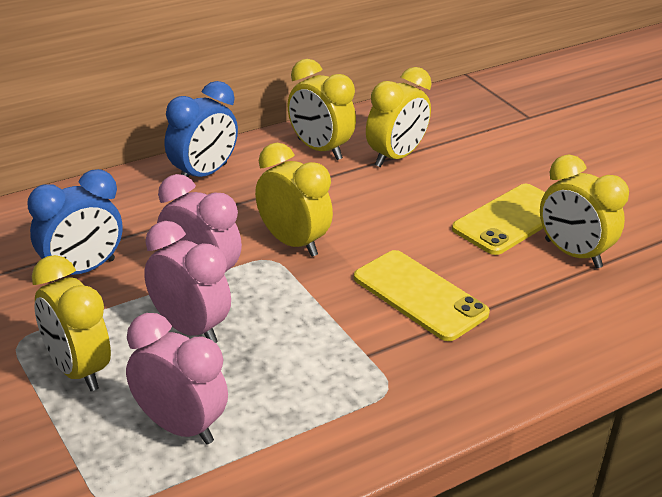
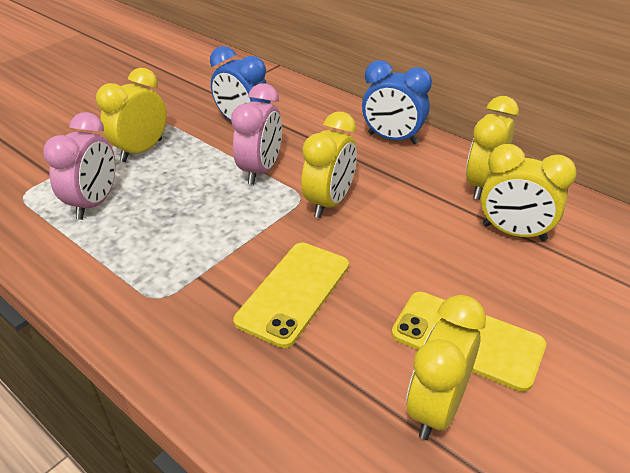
camera: 75 degrees right, 5 degrees up
pink clock [144,221,231,343] -> none

